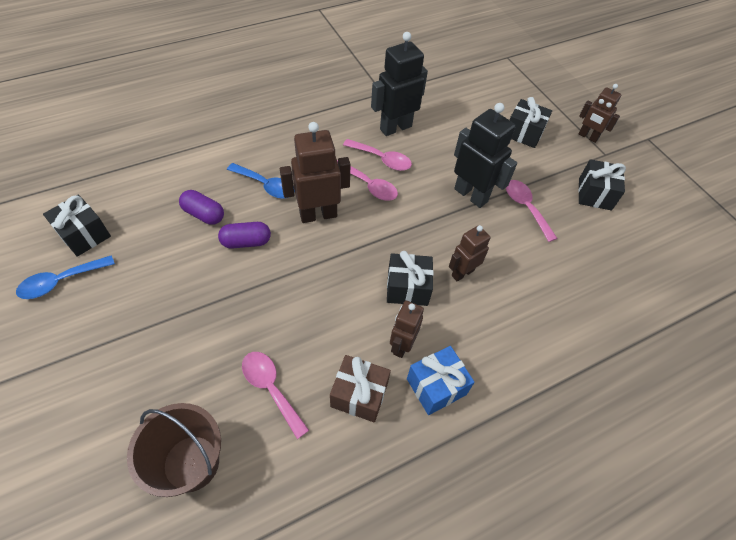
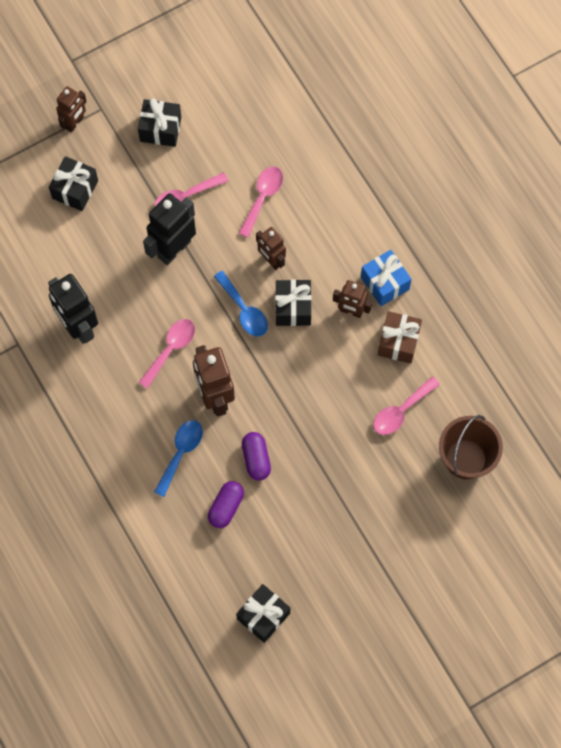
camera: 90 degrees left, 15 degrees up
blue spoon [16,255,115,299] -> blue spoon moved to [214,271,268,336]
pink spoon [343,139,412,171] -> pink spoon moved to [239,166,283,238]

